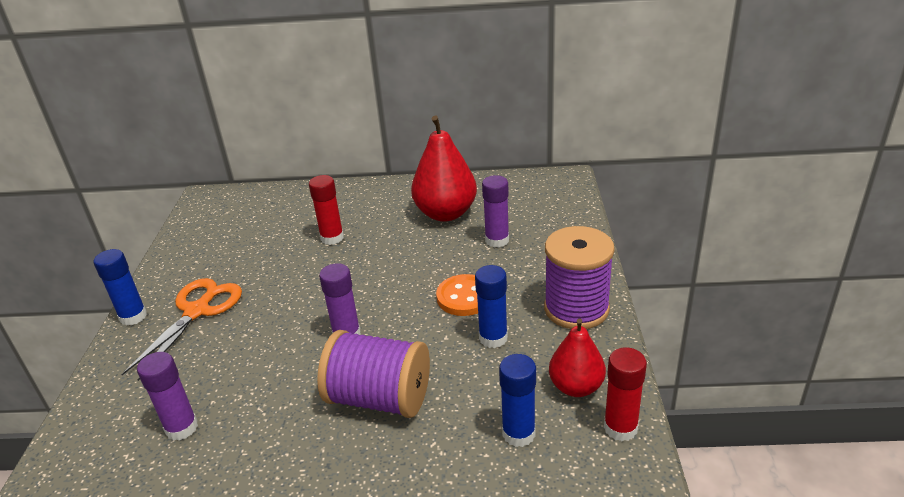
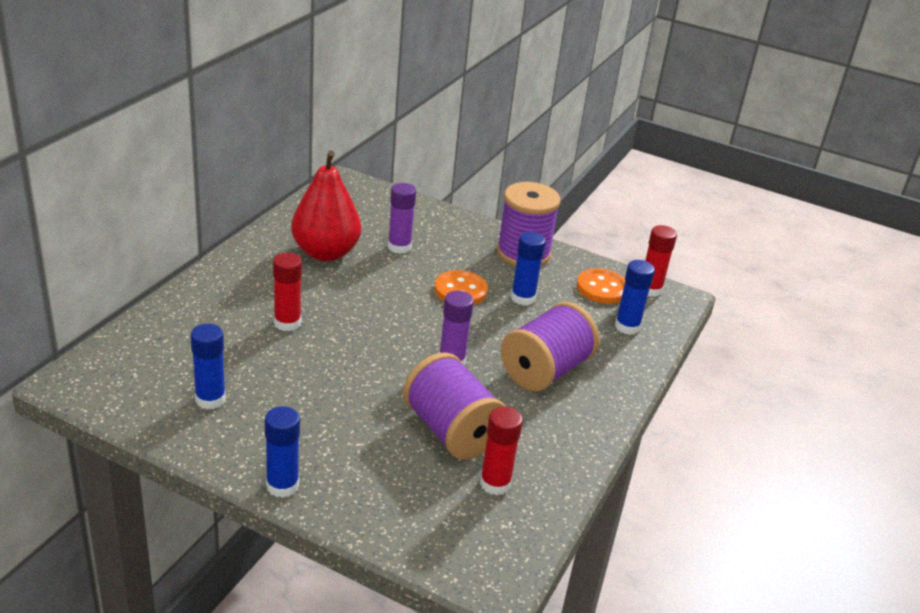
camera: 70 degrees left, 0 degrees up
orange scissors [121,278,242,381] -> none
purple glue stick [137,352,198,441] -> red glue stick [480,407,523,495]
red pear [549,318,606,397] -> orange button [577,268,625,304]
none -> blue glue stick [190,324,226,409]
none -> purple spool [403,352,505,460]

